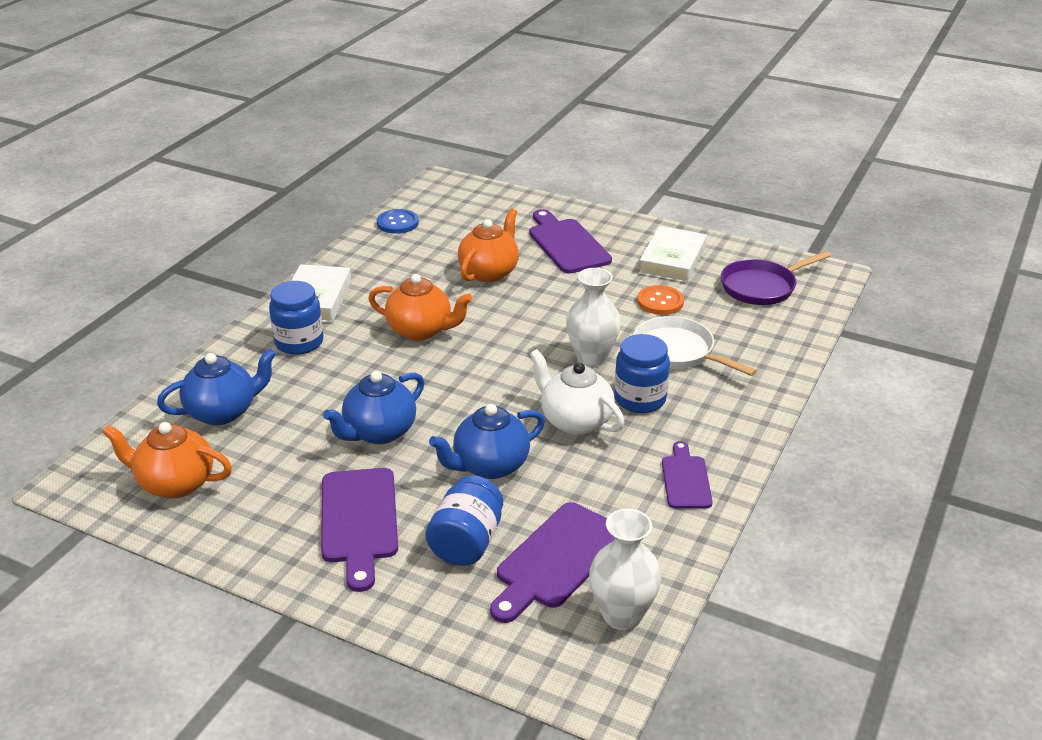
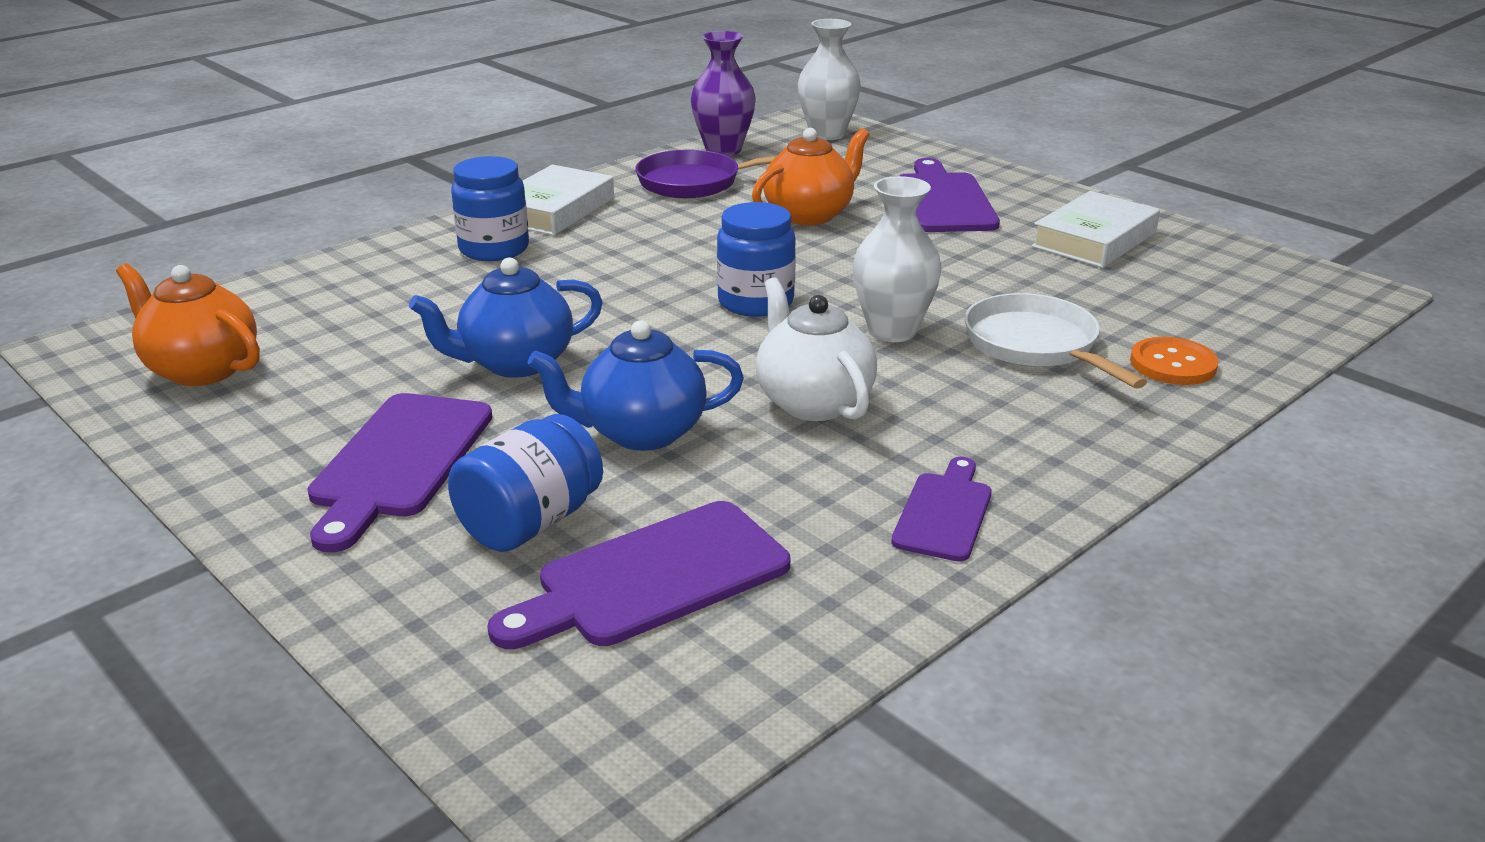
camera: 20 degrees right, 5 degrees down
blue teapot [157,348,276,425] -> none
orange teapot [368,274,472,341] -> none
blue button [377,209,419,234] -> purple vase [691,31,756,156]
white vase [589,509,662,630] -> white vase moved to [798,19,861,140]
blue jar [614,334,670,413] -> blue jar moved to [717,202,796,317]
orange button [637,285,684,315] -> orange button moved to [1130,337,1219,385]
purple pan [721,251,831,305] -> purple pan moved to [635,150,777,198]

